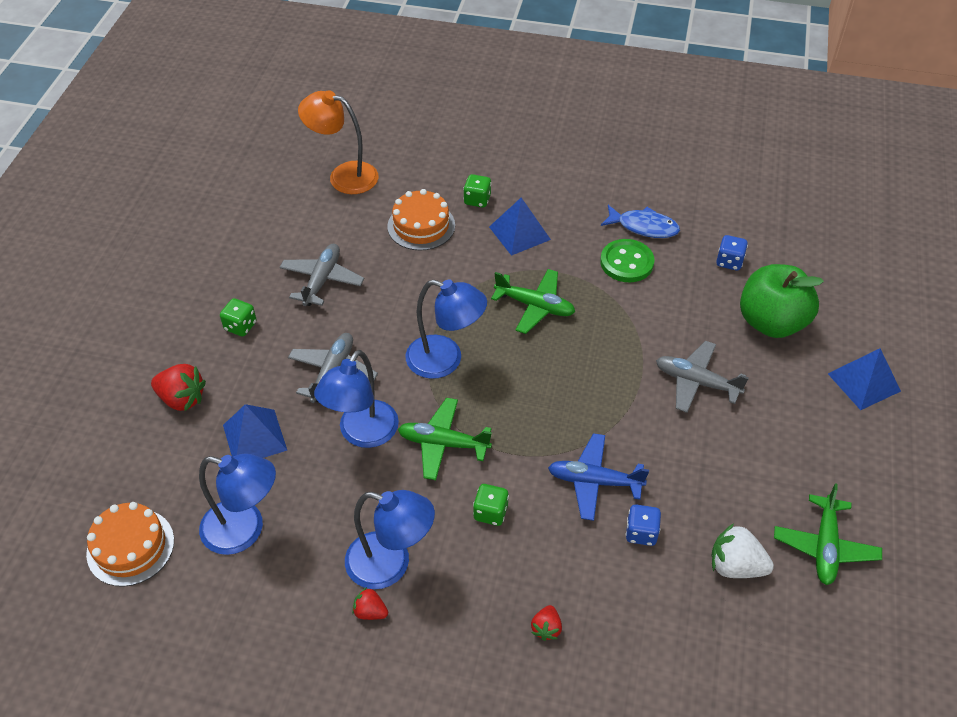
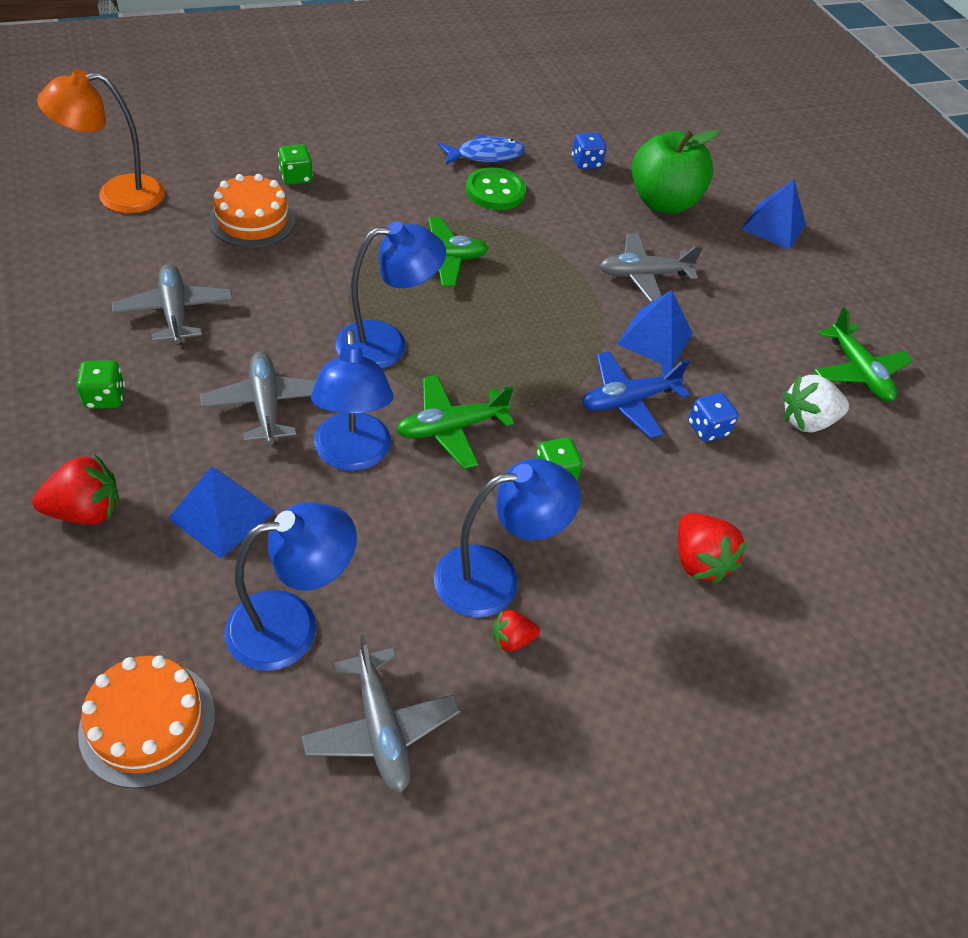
camera: 40 degrees left, 0 degrees up
blue pyramid [489,198,551,256] -> blue pyramid moved to [617,290,693,368]
red strawberry [531,605,562,641] -> red strawberry [678,513,748,584], size x1.75
none -> grey plane [302,635,460,793]

